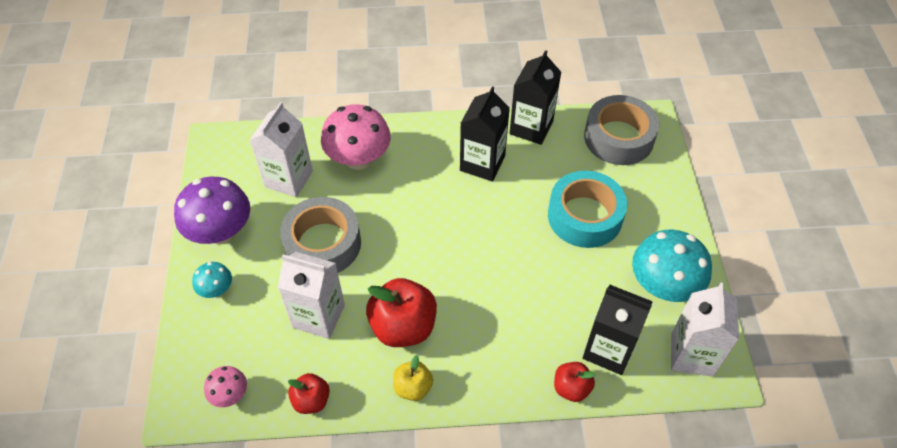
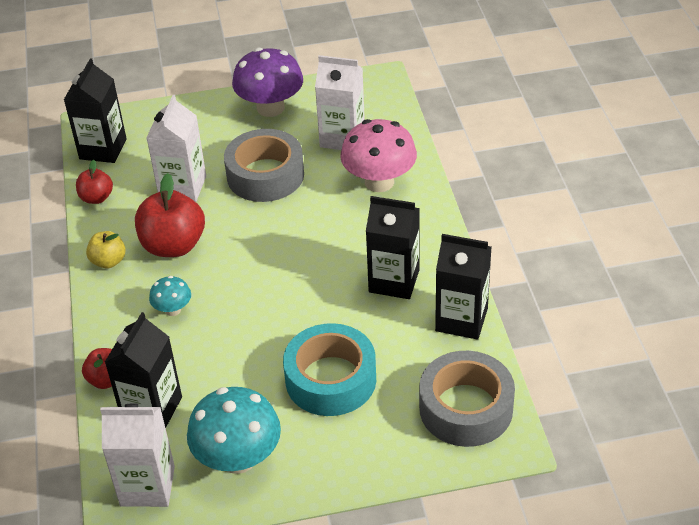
camera: 85 degrees right, 10 degrees down
turquoise mushroom [192,262,232,298] -> turquoise mushroom moved to [149,276,191,316]
pink mushroom [204,366,247,407] -> black carton [64,58,127,163]

